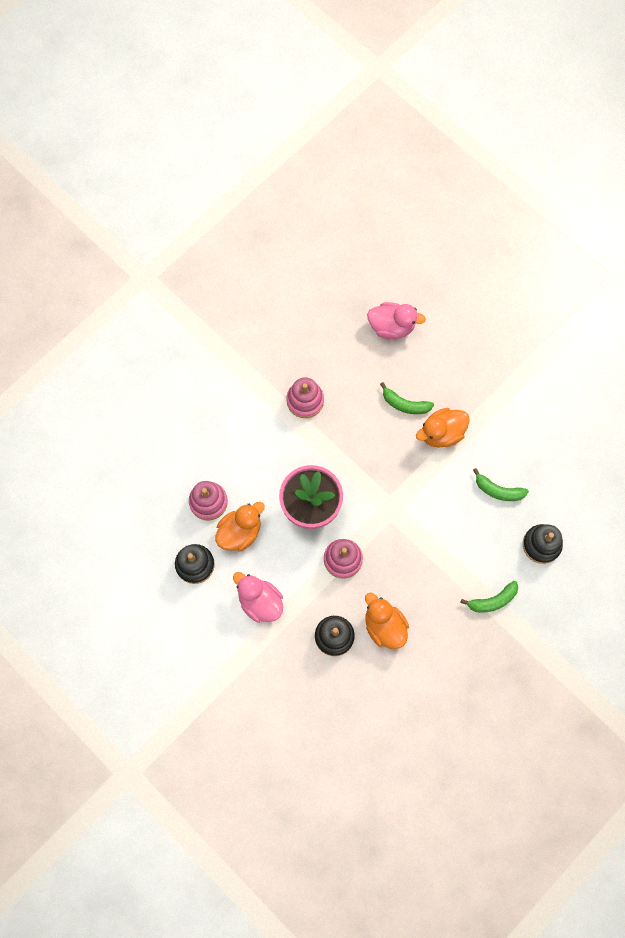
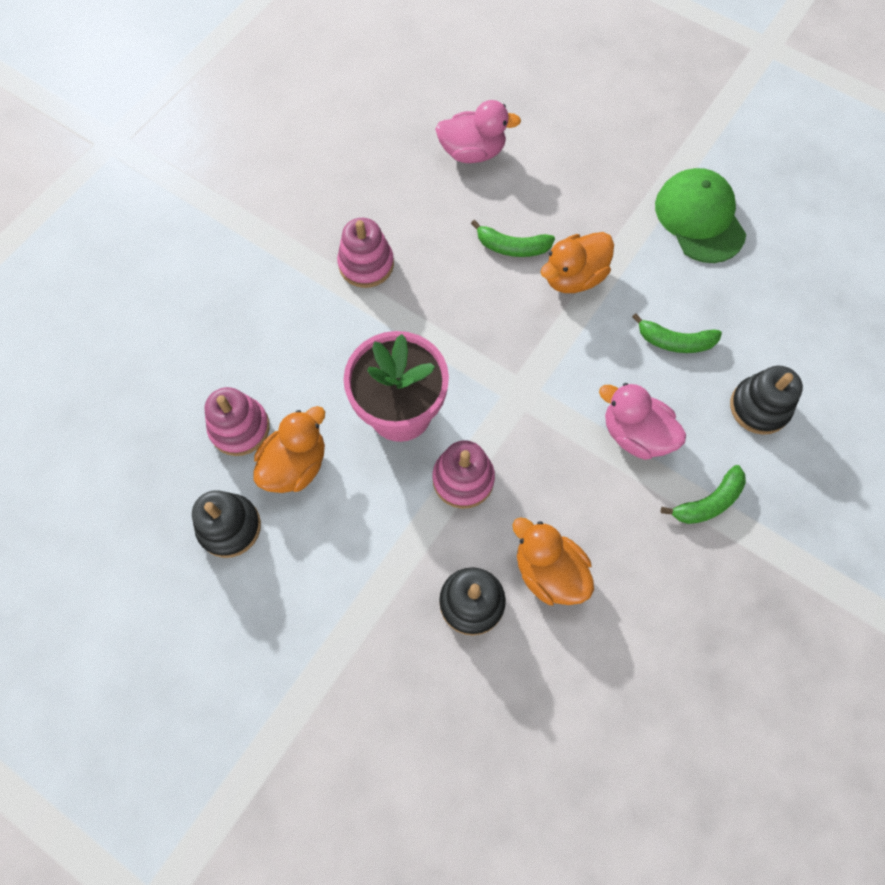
camera: 10 degrees left, 5 degrees down
pink duck [233,572,283,623] -> pink duck moved to [599,383,686,460]
none -> green cap [655,168,746,263]

